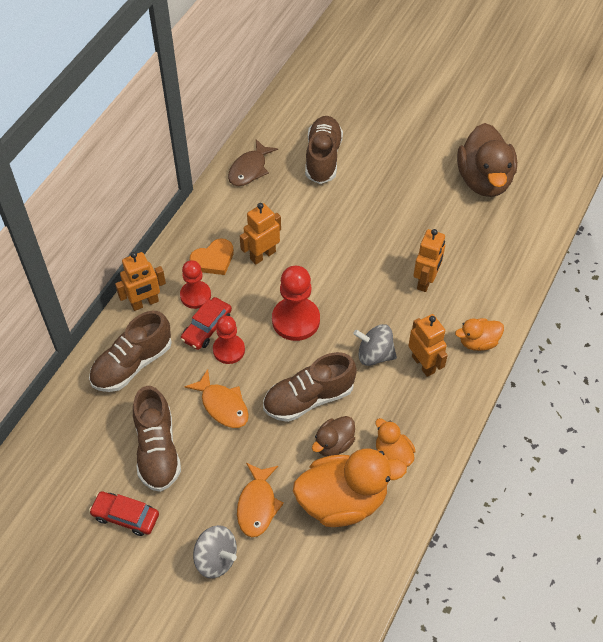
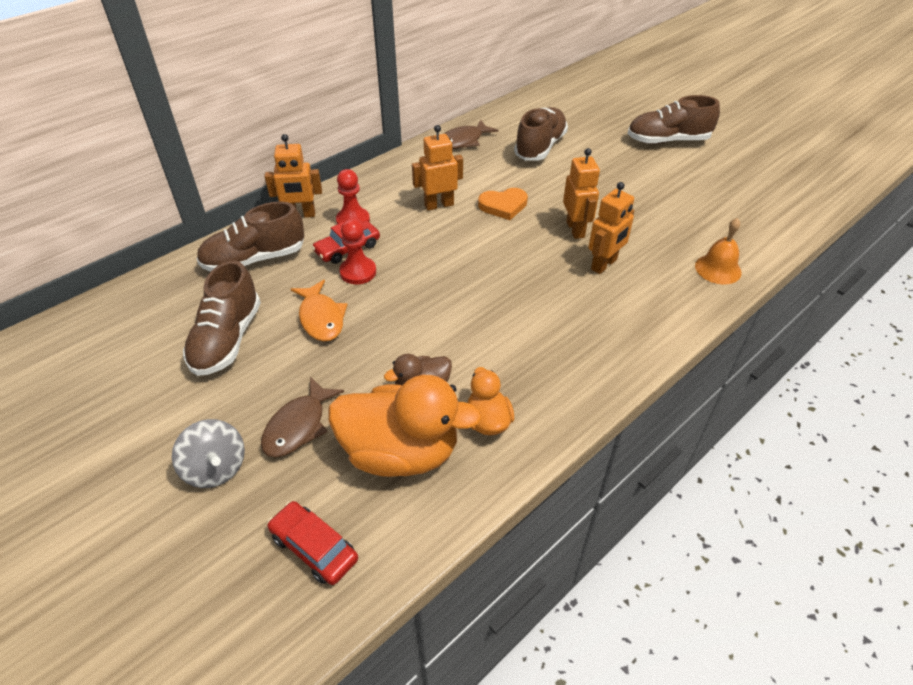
camera: 20 degrees right, 10 degrees down
red car [89,491,159,536] -> red car moved to [267,501,358,585]
orange heart [190,239,234,275] -> orange heart moved to [478,188,528,220]
orange fish [237,463,284,537] -> brown fish [261,377,344,457]
brown shoe [263,352,357,422] -> brown shoe moved to [627,95,720,144]
red pawn [272,266,320,341] -> none
grey spinning top [353,324,397,366] -> none
orange robot [408,314,448,377] -> orange robot moved to [563,148,600,239]
orange duck [455,318,504,351] -> none
brown duck [457,123,517,197] -> none
none -> orange bell [695,218,742,284]

